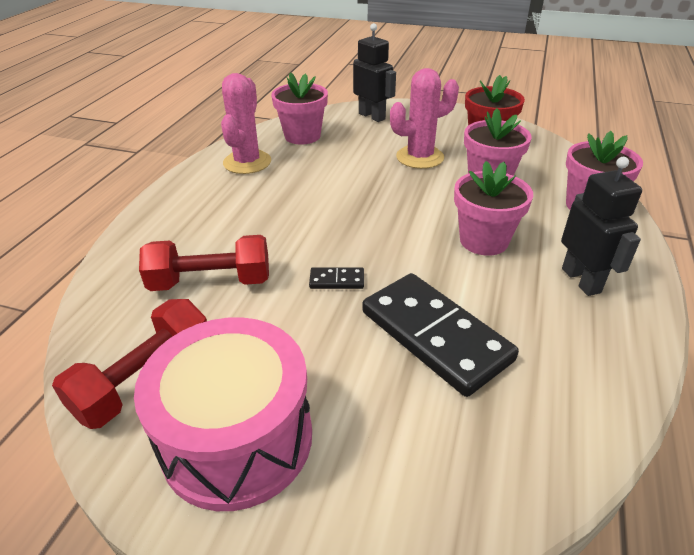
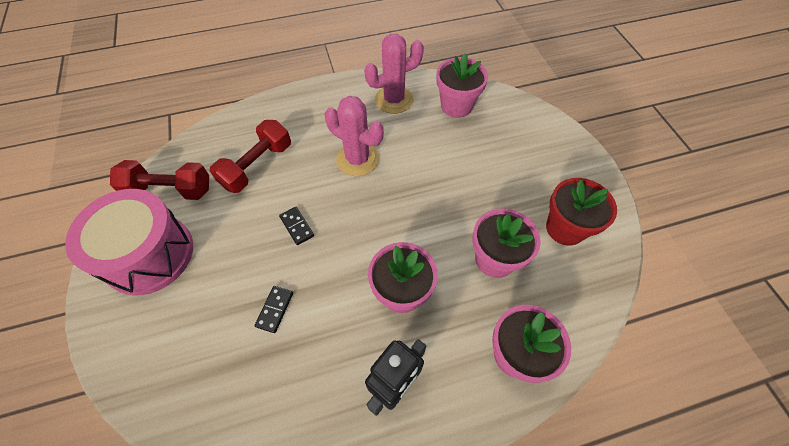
camera: 55 degrees right, 20 degrees up
red dumbbell [139,235,269,291] -> red dumbbell turned 75 degrees clockwise [210,120,291,193]
black robot [353,23,396,122] -> none
black domino [362,273,519,397] -> black domino [255,286,293,333], size x0.41
pink cactus [390,68,459,169] -> pink cactus moved to [325,96,384,176]

